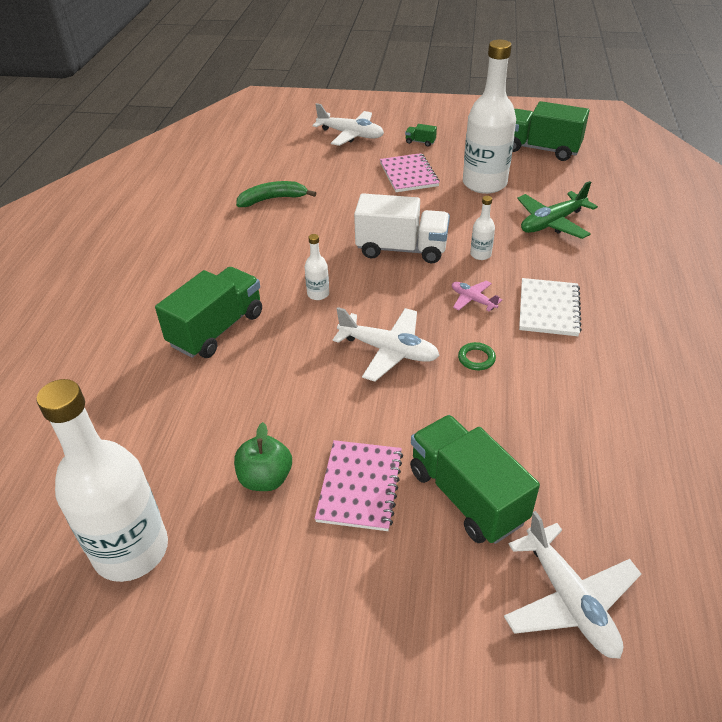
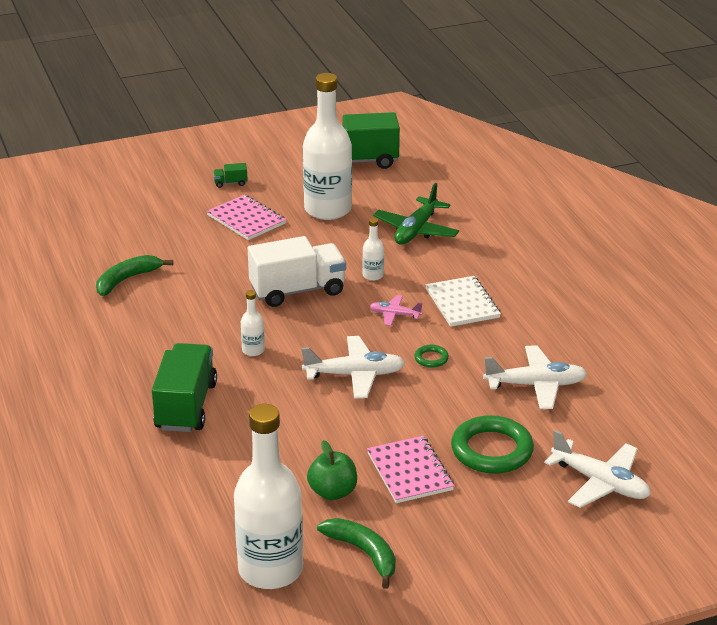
camera: 30 degrees left, 10 degrees down
white plane [312,103,384,146] -> white plane moved to [483,345,587,409]
green truck [410,415,540,544] -> green ring [451,415,534,474]
none -> green banana [317,518,396,589]

